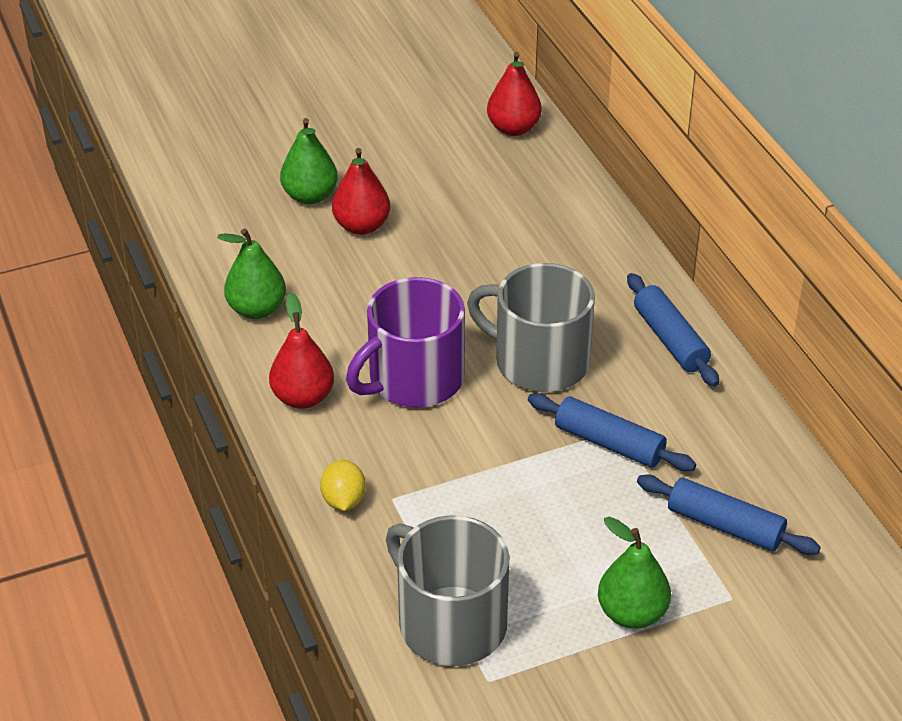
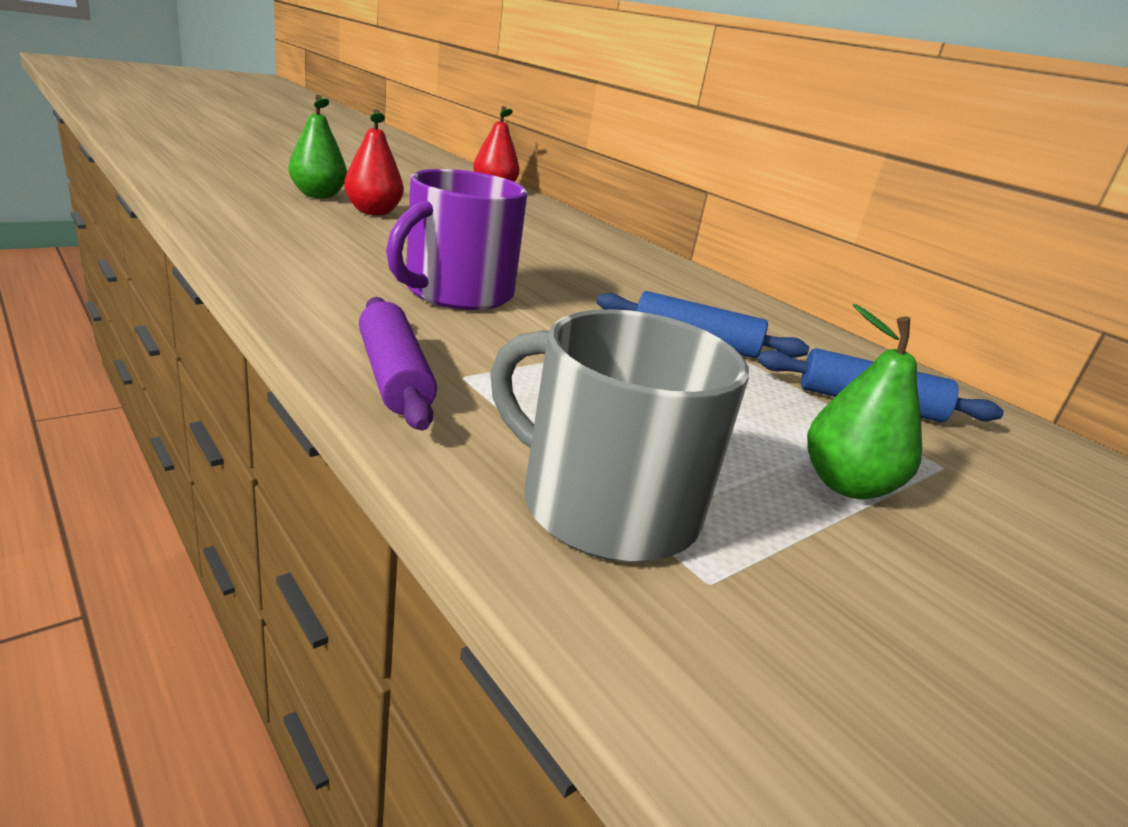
camera: 20 degrees left, 15 degrees down
green pear [217,228,286,319] -> none
red pear [269,293,334,409] -> none
yellow lemon [320,460,366,511] -> purple rolling pin [359,297,437,431]
grey mug [467,263,595,392] -> none
blue rolling pin [627,273,719,387] -> none

